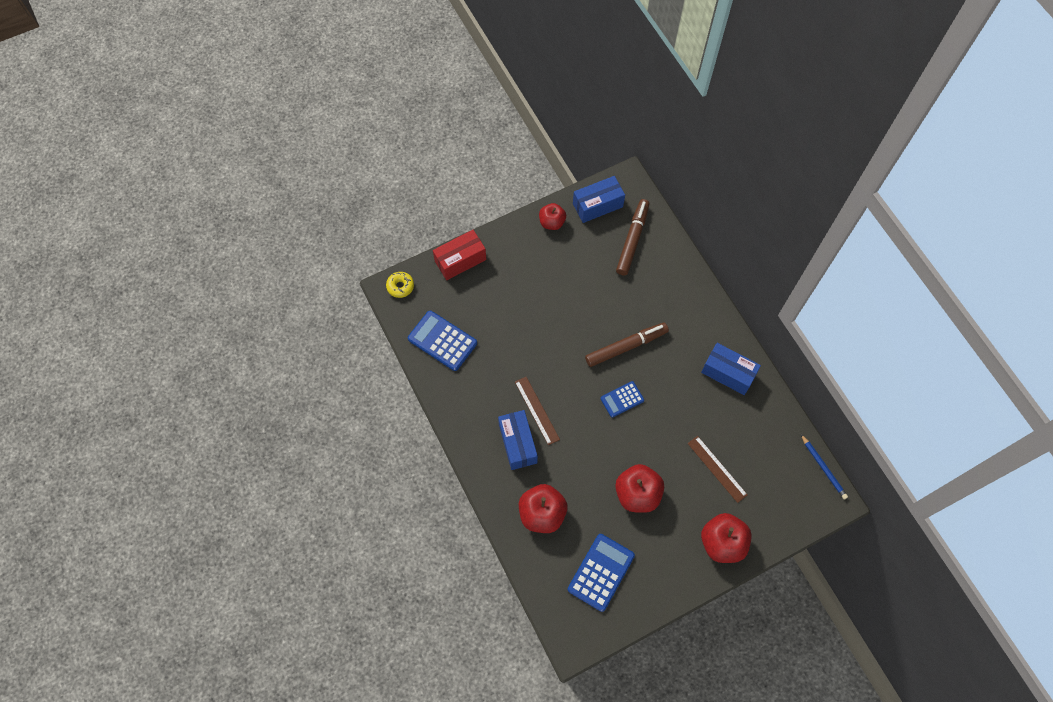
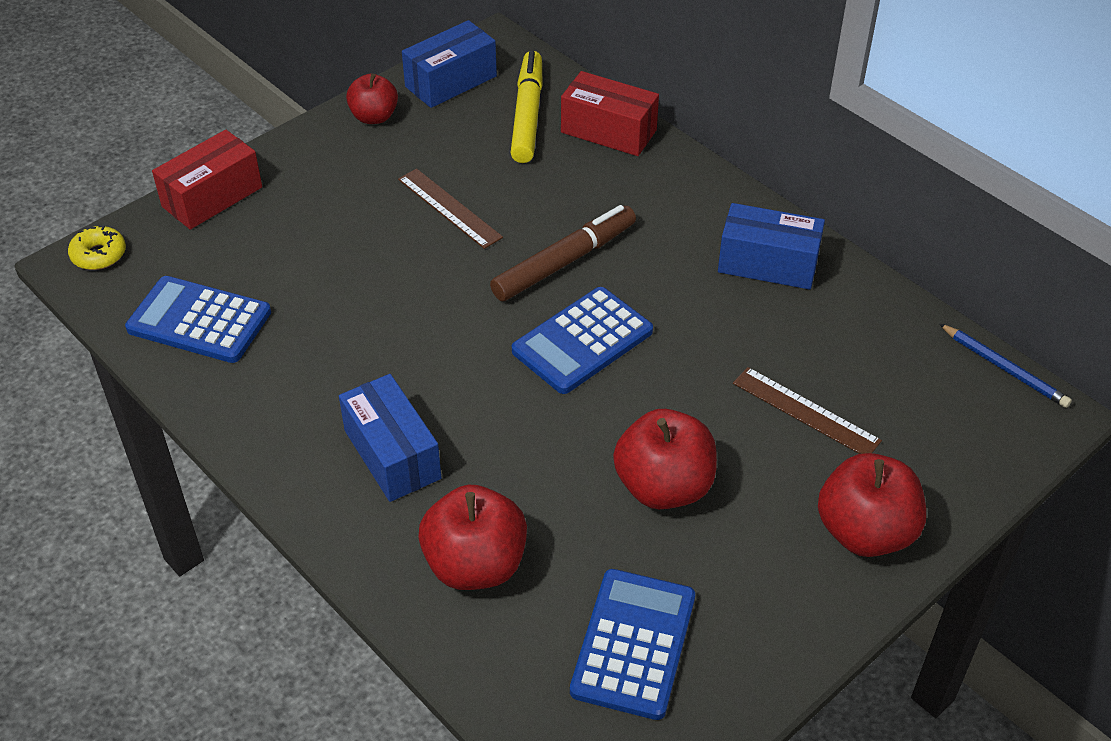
camera: 15 degrees left, 20 degrees down
brown ruler [515,377,560,445] -> brown ruler moved to [398,168,503,249]
blue calculator [601,381,644,418] -> blue calculator [512,287,653,394], size x1.64
brown marker [616,199,649,275] -> yellow marker [511,51,543,163]
none -> red box [561,71,659,156]

